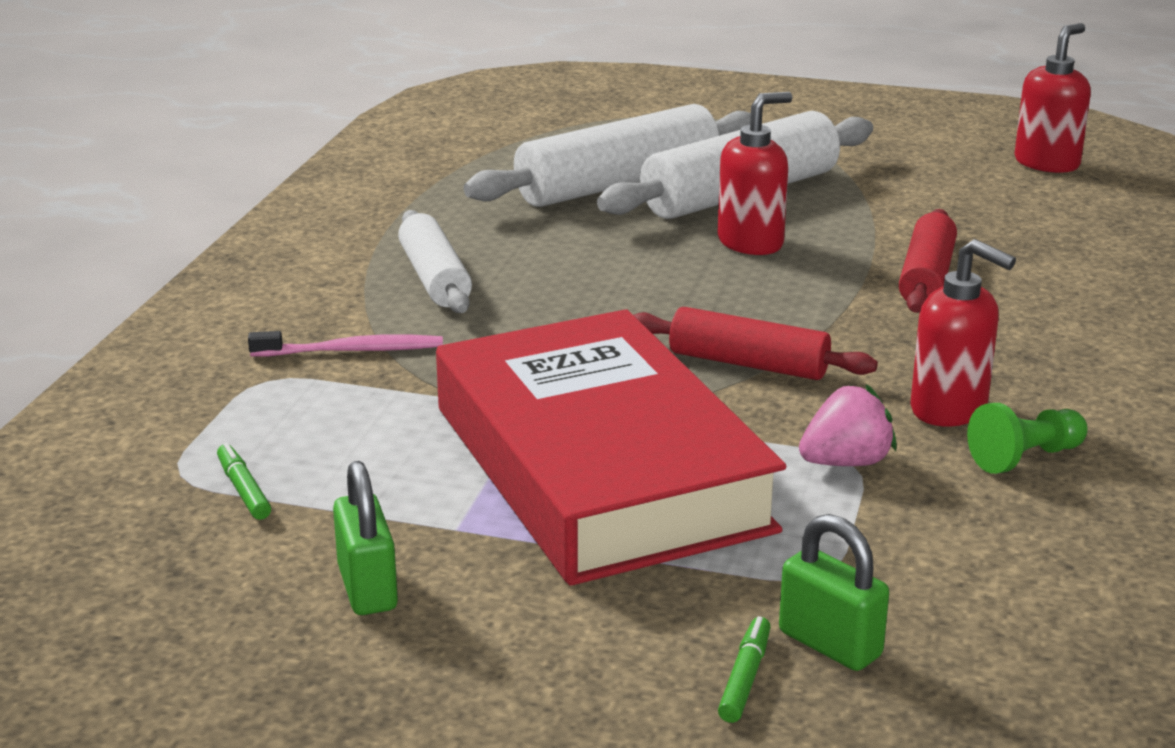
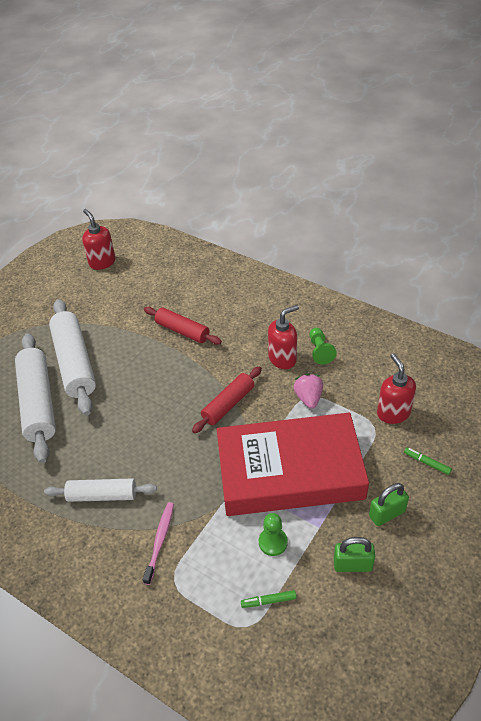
camera: 70 degrees left, 20 degrees up
red soap dispenser [718,92,792,255] -> red soap dispenser moved to [377,353,416,424]
green padlock [779,514,889,671] -> green padlock moved to [369,483,409,526]
none -> green pawn [259,513,288,556]

